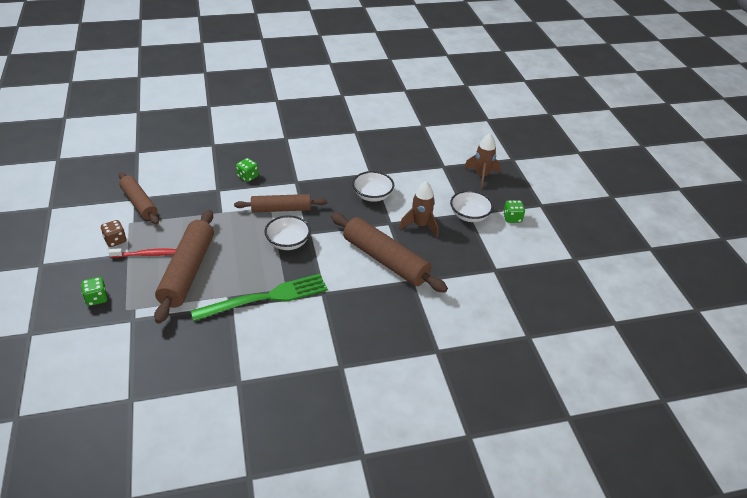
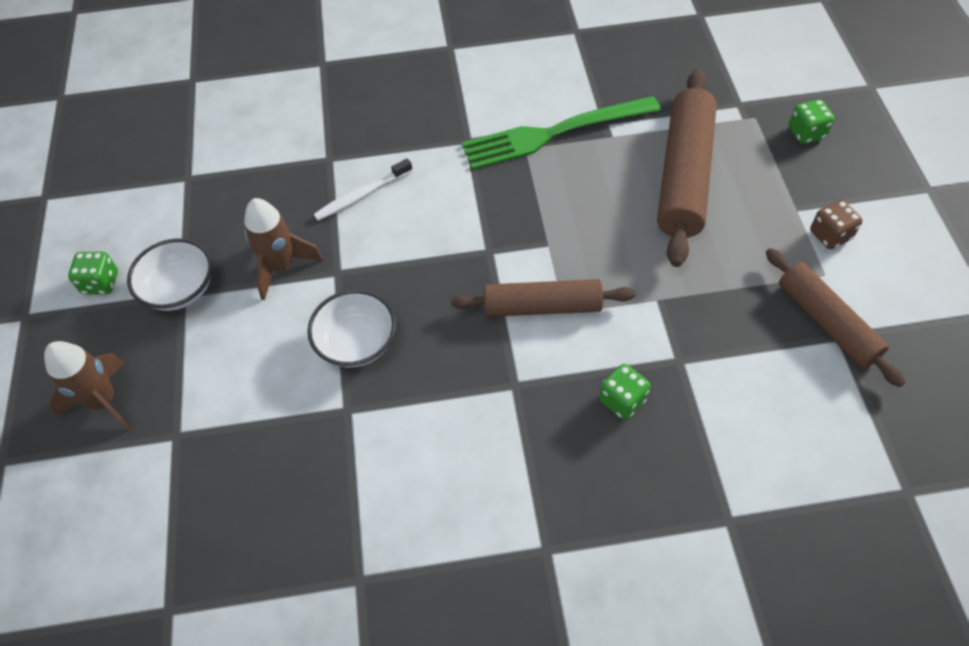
camera: 170 degrees left, 15 degrees up
red toothbrush [109,248,176,258] -> none
white bowl [264,215,311,250] -> none
brown rolling pin [331,213,448,293] -> white toothbrush [314,158,413,221]

